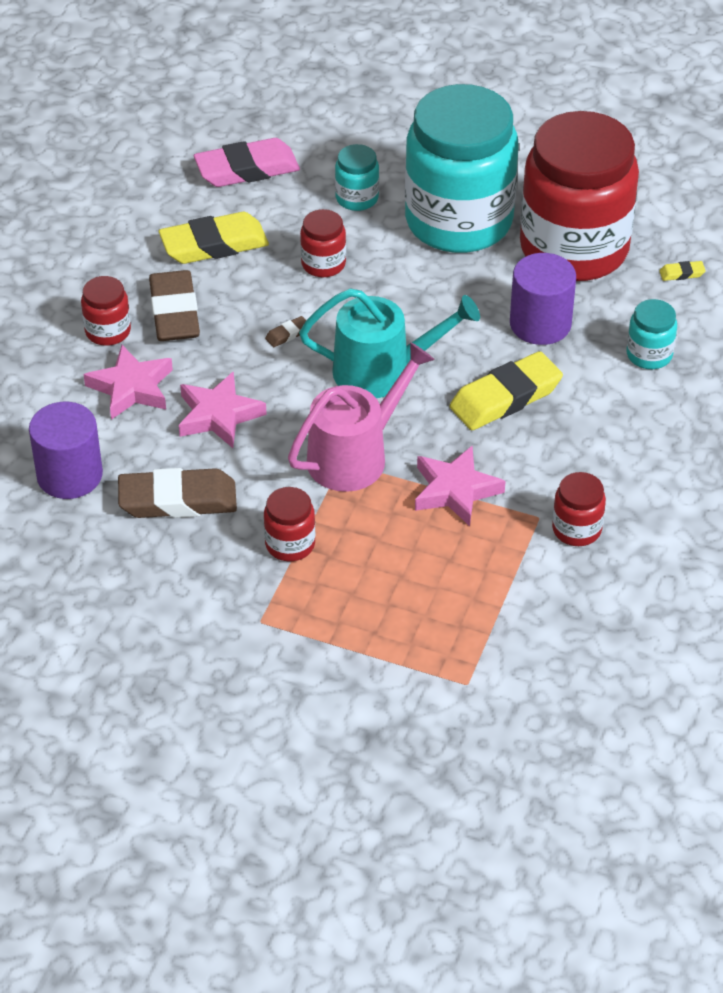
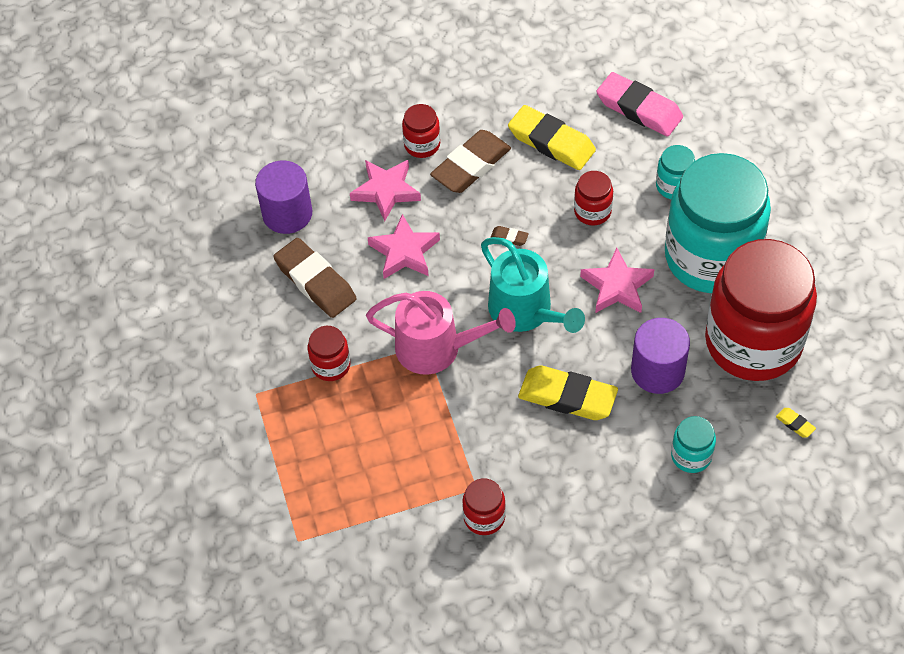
camera: 55 degrees right, 10 degrees up
pink star [415,446,506,526] -> pink star moved to [580,248,654,313]

